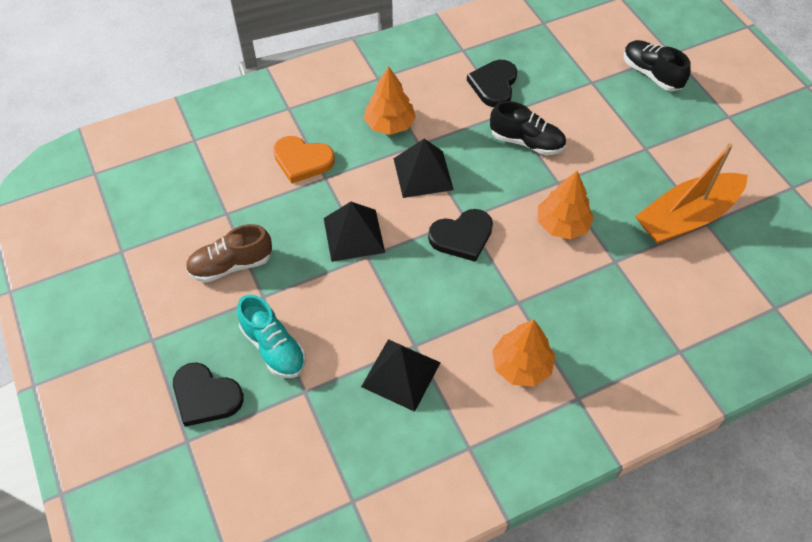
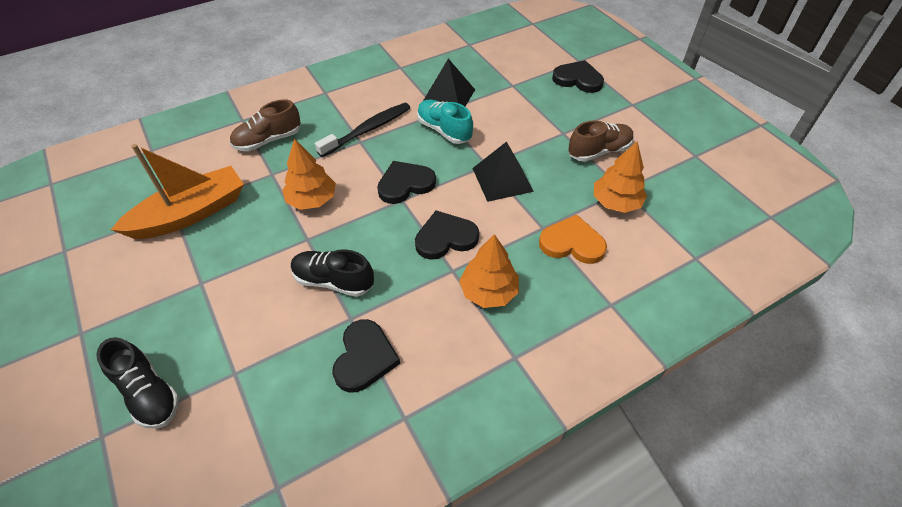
camera: 175 degrees right, 5 degrees down
turquoise shoe [237,295,306,378] -> turquoise shoe moved to [417,100,473,144]
black pyramid [393,139,454,198] -> black heart [415,210,479,260]
orange tree [492,319,555,387] -> orange tree moved to [594,141,647,213]
none -> brown shoe [230,99,301,151]
none -> black toothbrush [315,103,410,157]

